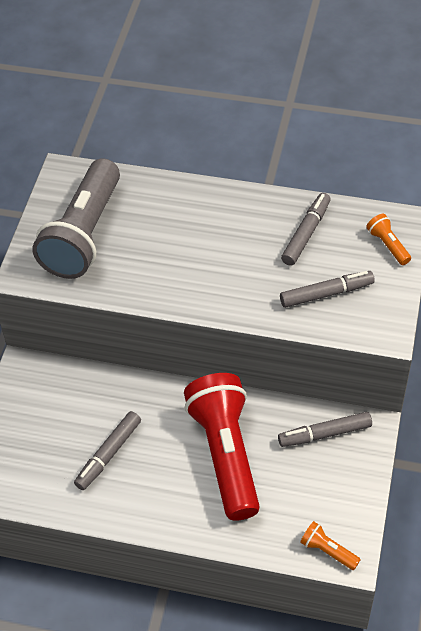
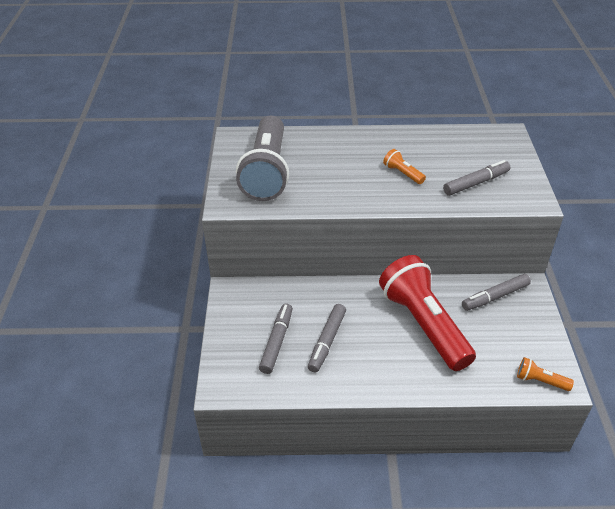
camera: 15 degrees left, 10 degrees down
grey marker [281,193,331,266] -> grey marker moved to [259,303,293,374]
orange flashlight [366,214,411,265] -> orange flashlight moved to [383,149,426,184]

